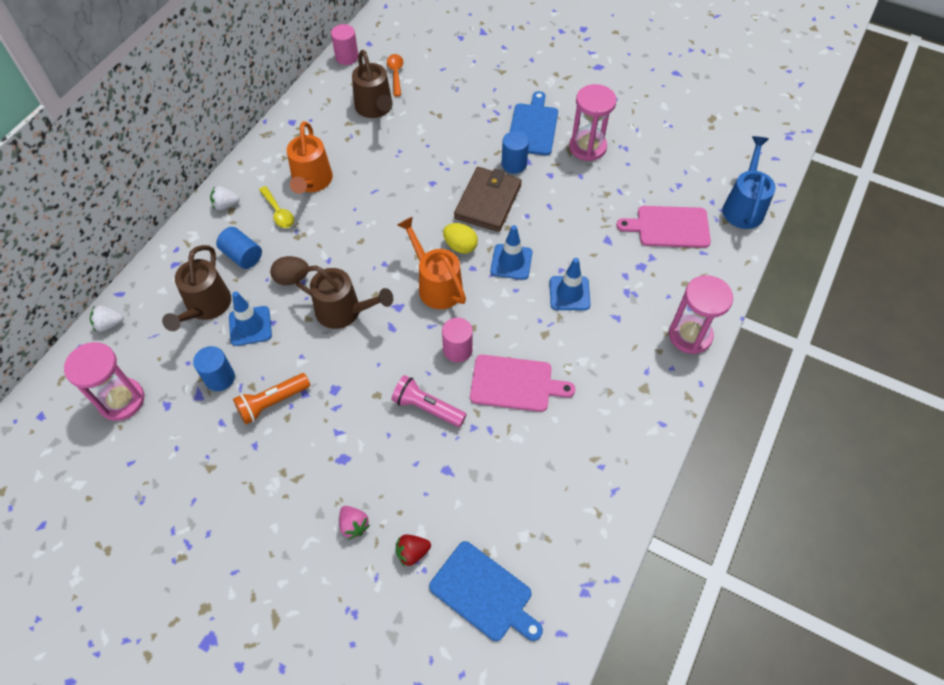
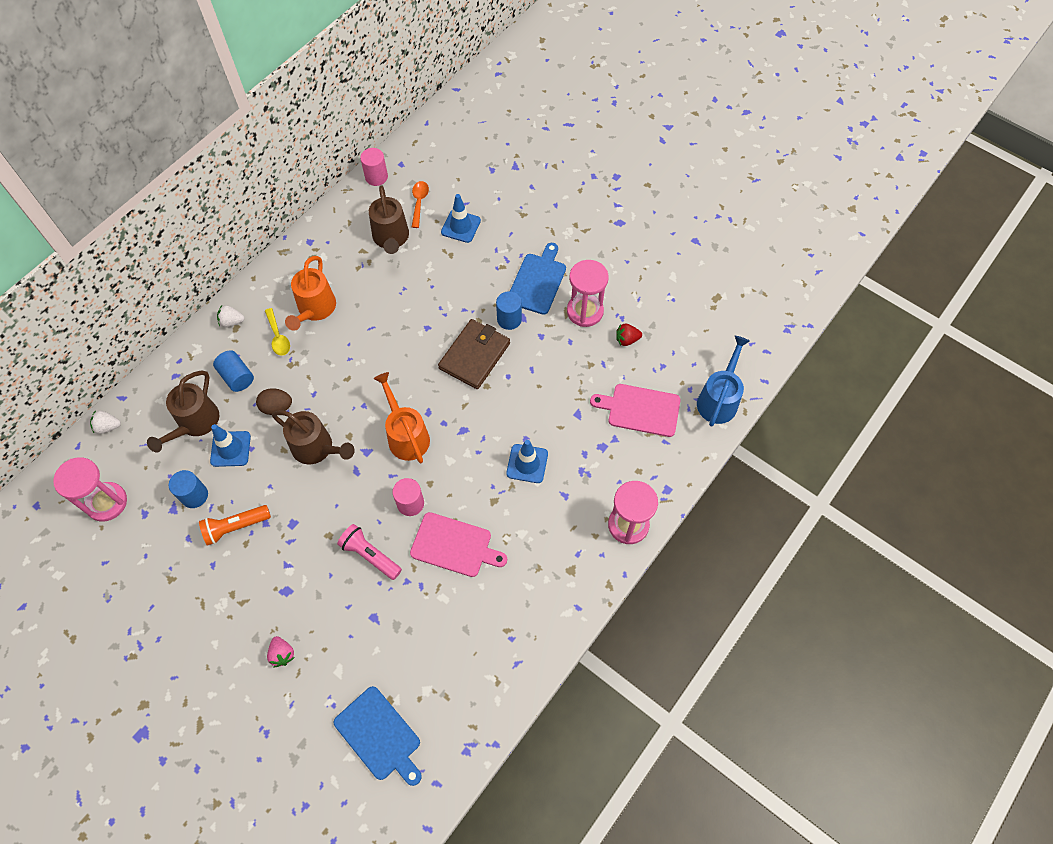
camera: 10 degrees right, 5 degrees up
red strawberry [396,534,431,566] -> red strawberry moved to [616,323,642,346]
yellow egg [443,223,478,254] -> none
blue traffic cone [490,225,533,280] -> blue traffic cone moved to [441,194,481,243]

